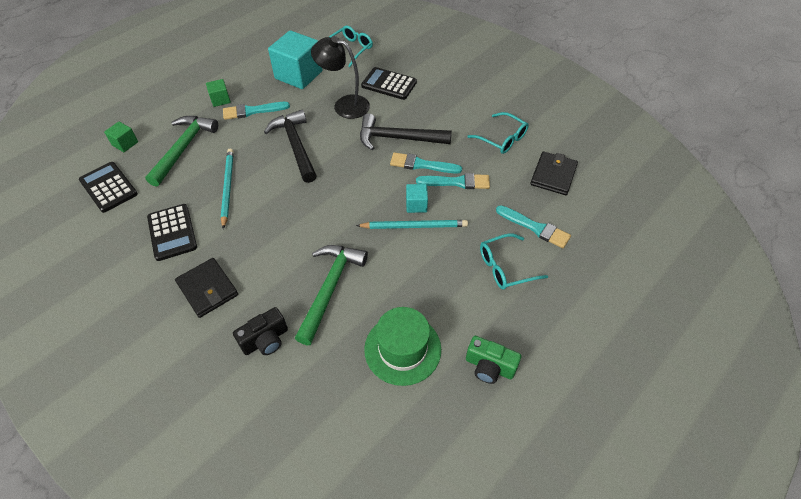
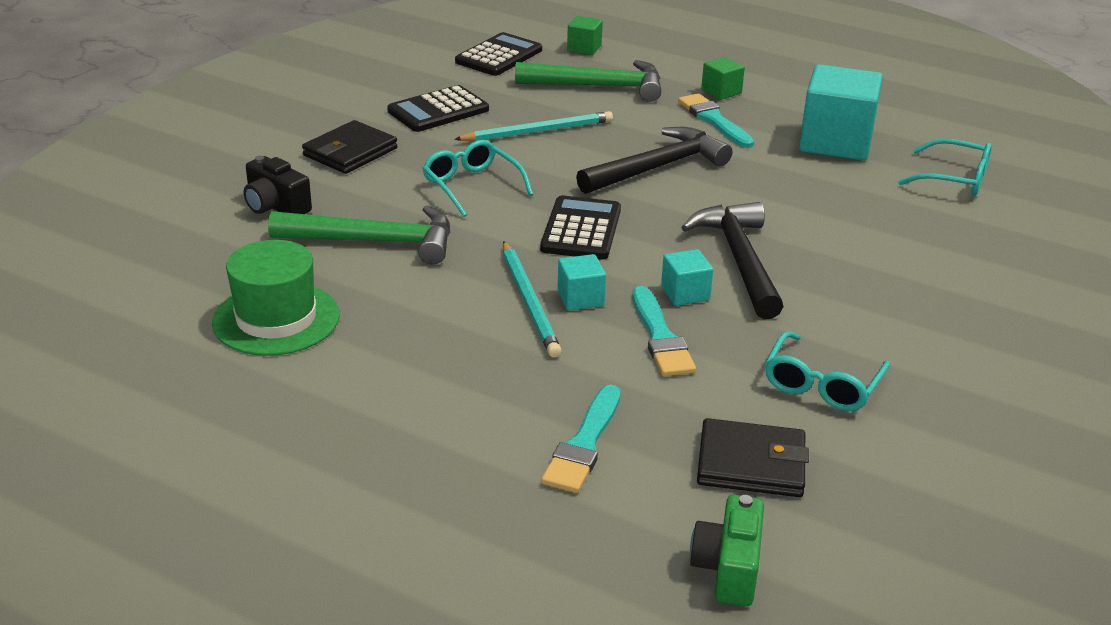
camera: 75 degrees right, 20 degrees down
black lamp [311,36,370,119] -> none
black calculator [361,67,417,100] -> black calculator moved to [540,195,621,260]
turquoise brush [390,153,462,173] -> turquoise cube [661,249,713,306]
green camera [466,336,521,384] -> green camera moved to [690,495,764,606]
turquoise glasses [480,233,548,290] -> turquoise glasses moved to [422,140,533,217]

